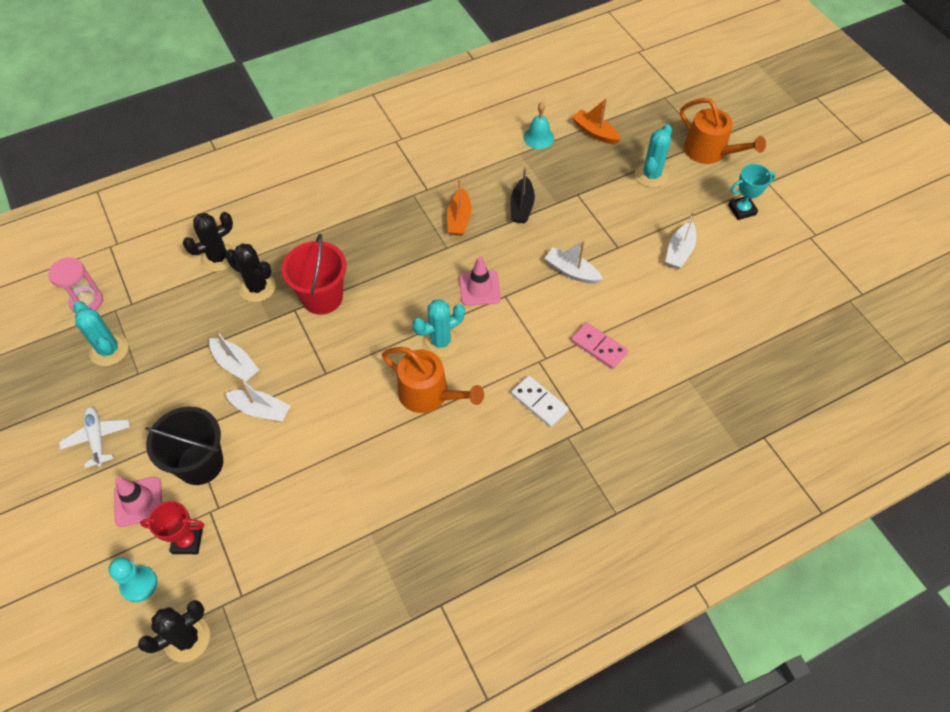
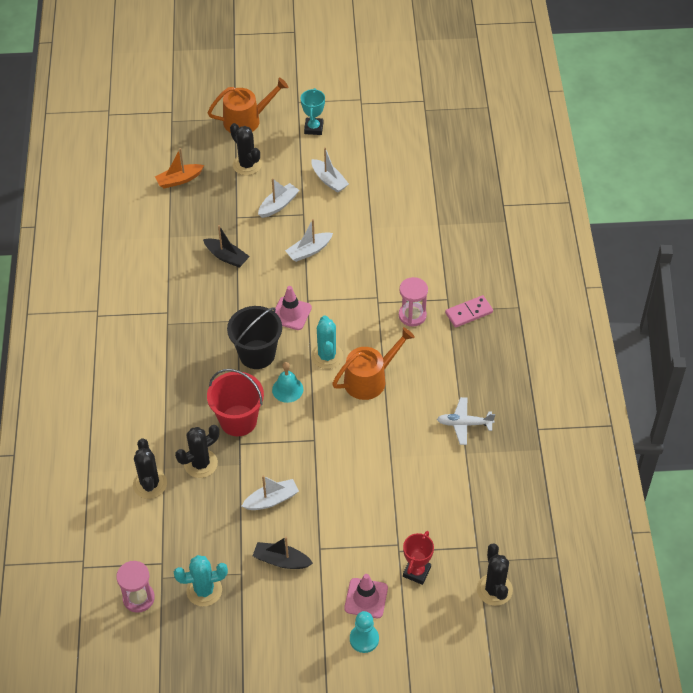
camera: 65 degrees left, 5 degrees down
white plane [59,407,130,468] -> white plane moved to [437,397,495,445]
turquoise pawn [108,557,157,602] -> turquoise pawn moved to [350,611,379,653]
black bucket [145,407,223,485] -> black bucket moved to [227,306,282,369]
white boat [225,379,290,422] -> white boat moved to [258,178,299,218]
orange boat [447,179,471,236] -> none
white domino [511,375,569,427] -> pink hourglass [399,277,428,327]
turquoise bell [523,102,554,149] -> turquoise bell moved to [272,362,303,403]
pink domino [571,322,628,369] -> pink domino moved to [445,295,493,328]
turquoise cactus [635,124,672,188] -> black cactus [230,123,262,175]
none -> black boat [253,536,313,569]

